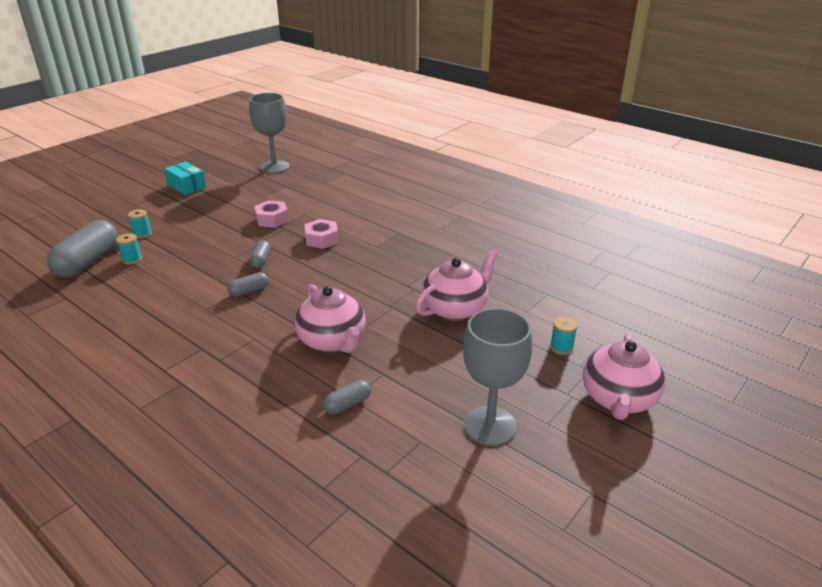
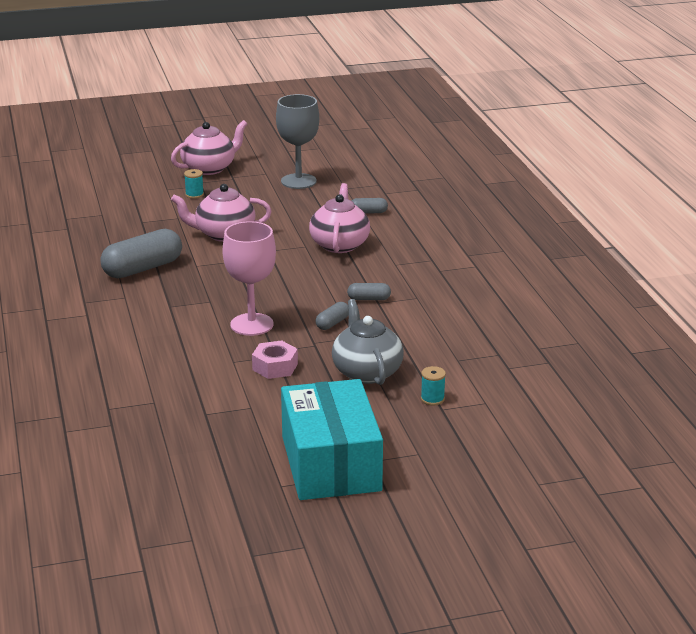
camera: 145 degrees left, 5 degrees down
grey capsule [46,220,118,278] -> grey capsule moved to [100,229,182,278]
turquoise spool [116,233,142,265] -> none
turquoise box [164,162,206,195] -> turquoise box [281,379,383,500], size x2.07
grey goblet [249,93,290,173] -> none
pink nut [305,219,339,249] -> pink goblet [222,221,276,336]
none -> grey teapot [332,299,404,385]

